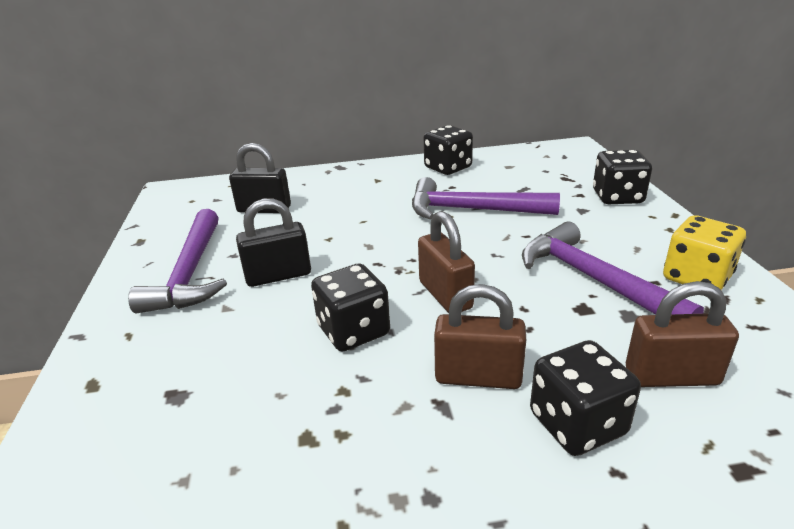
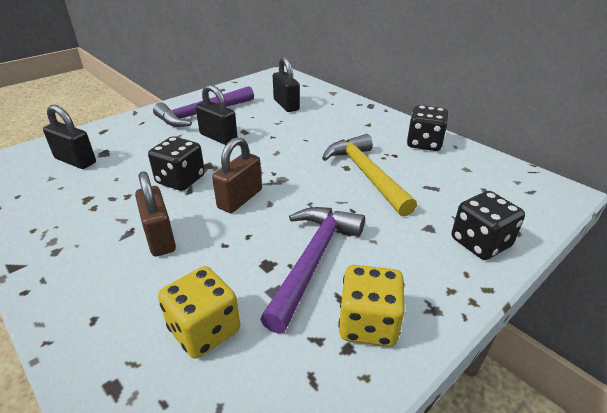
camera: 55 degrees right, 5 degrees up
purple hammer [412,177,560,220] -> yellow hammer [322,134,417,217]
black dice [530,340,641,456] -> none
brown padlock [626,281,739,387] -> yellow dice [158,266,240,359]
none -> black padlock [43,105,96,169]

